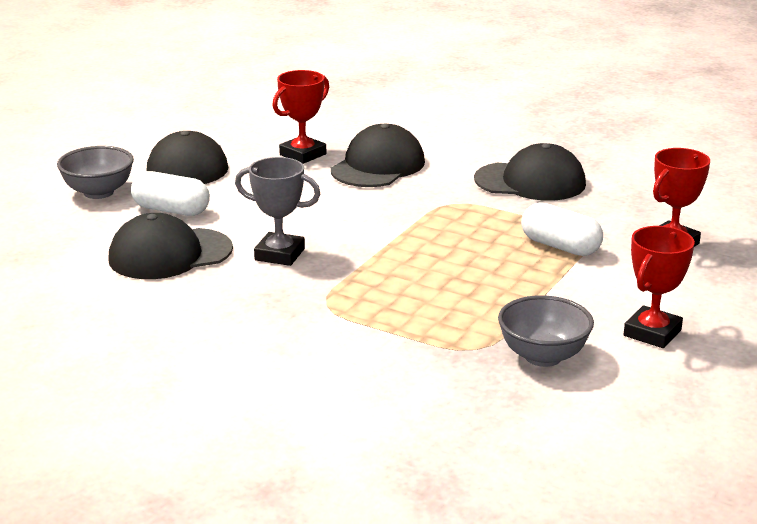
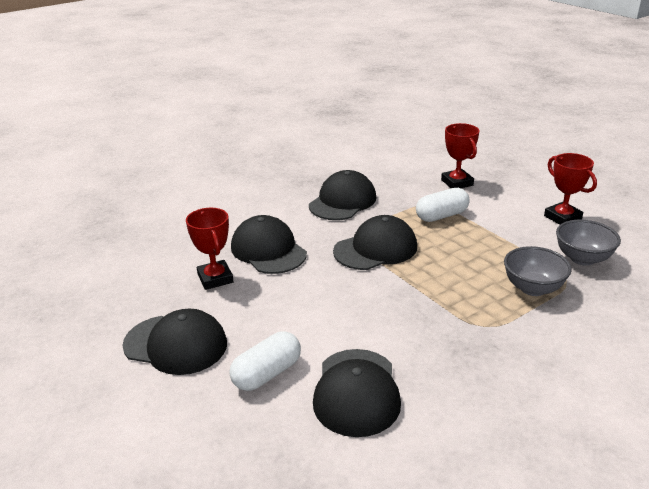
camera: 65 degrees left, 5 degrees up
grey bowl [57,146,134,199] -> grey bowl moved to [504,246,572,296]
grey trophy [235,157,320,266] -> none
none -> black cap [333,215,417,270]

